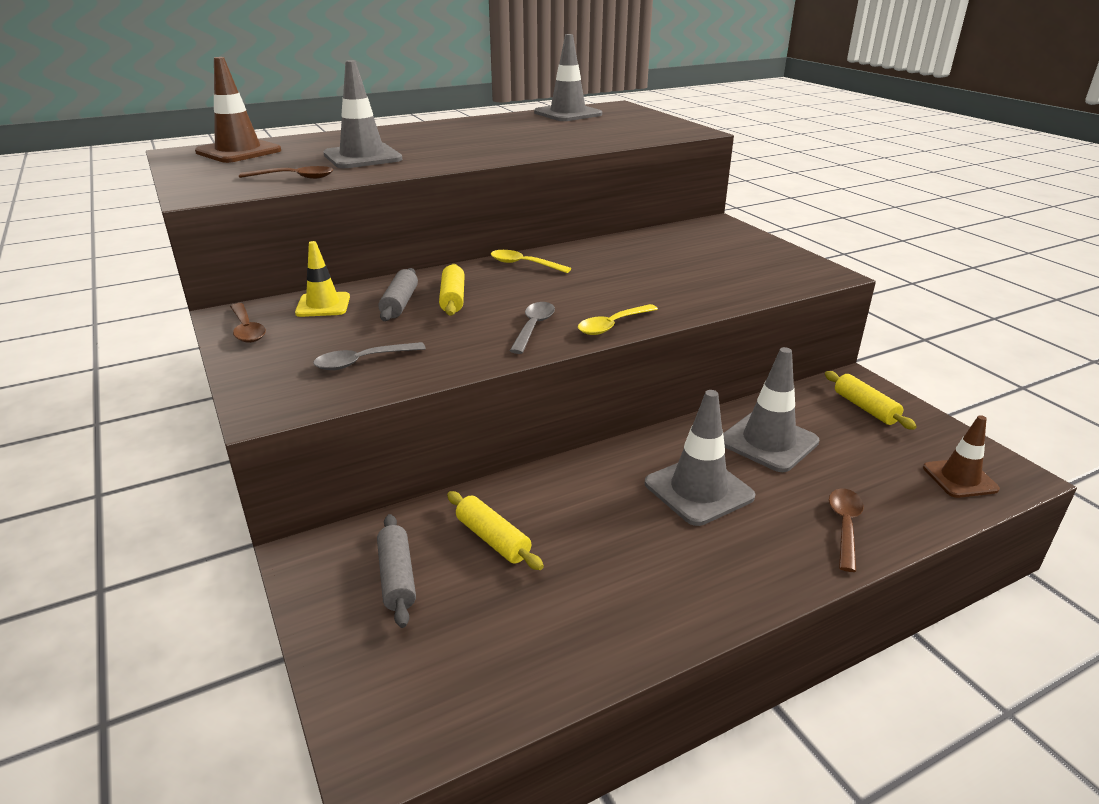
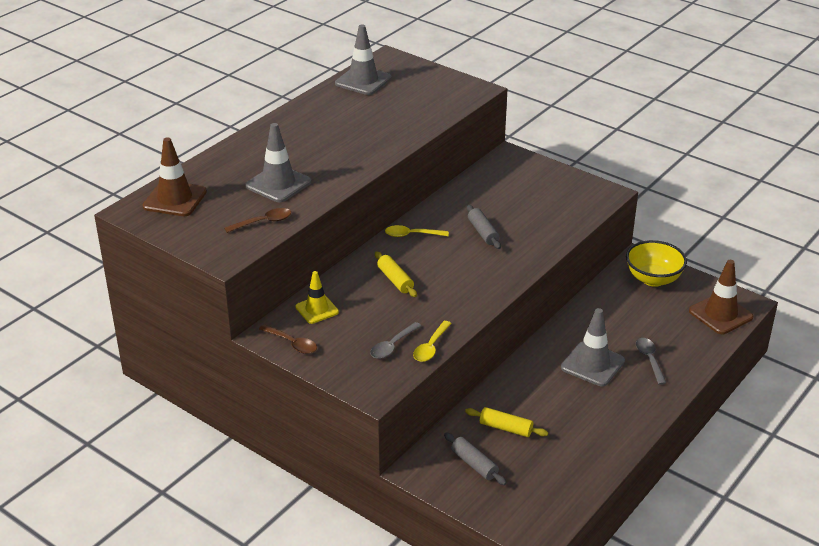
camera: 25 degrees left, 5 degrees up
grey rolling pin [378,268,418,321] -> grey rolling pin moved to [467,205,501,249]
grey spoon [510,302,555,354] -> grey spoon moved to [636,338,666,385]
yellow spoon [578,304,658,335] -> yellow spoon moved to [413,321,452,362]
grey traffic cone [723,347,819,472] -> none
yellow rolling pin [825,371,917,430] -> yellow bowl [626,240,687,287]
brown spoon [829,488,864,572] -> none
brown traffic cone [923,415,1000,498] -> brown traffic cone [689,260,753,334], size x1.53

